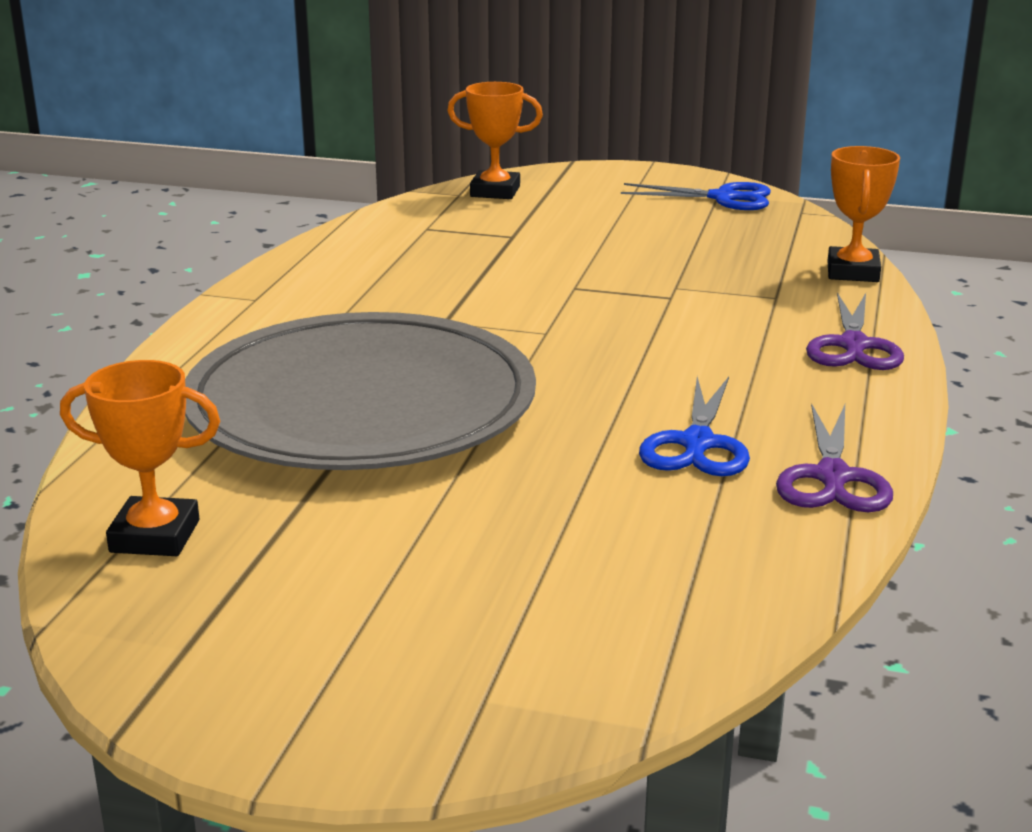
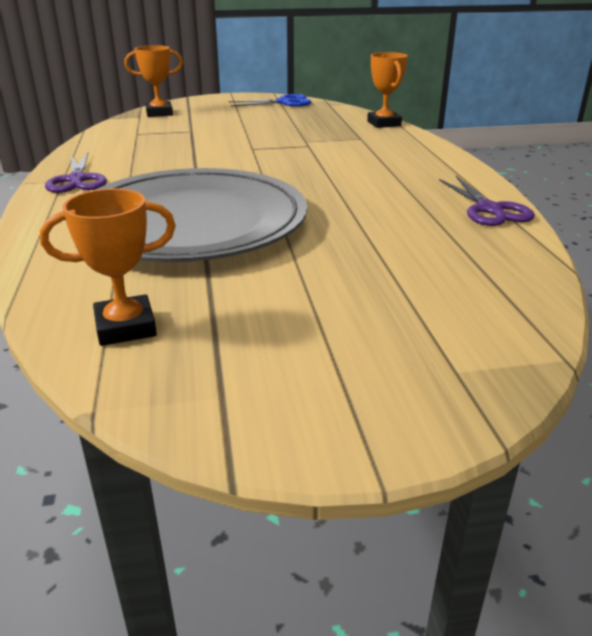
camera: 25 degrees left, 5 degrees up
blue scissors [639,377,750,476] -> none
purple scissors [806,293,904,370] -> purple scissors moved to [45,153,107,193]

